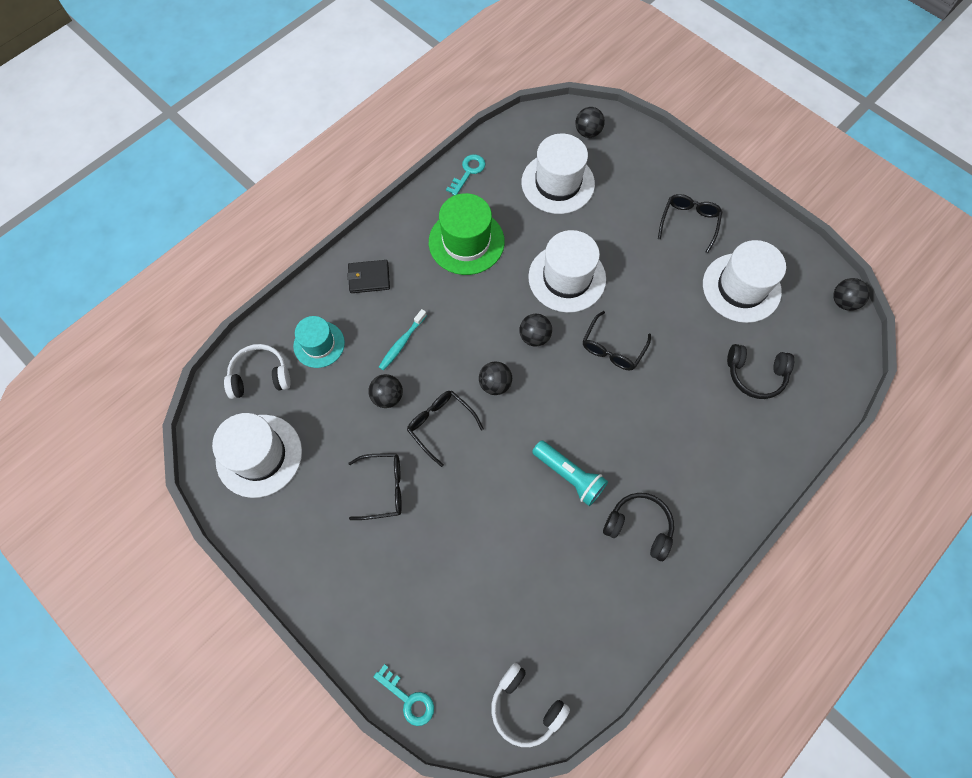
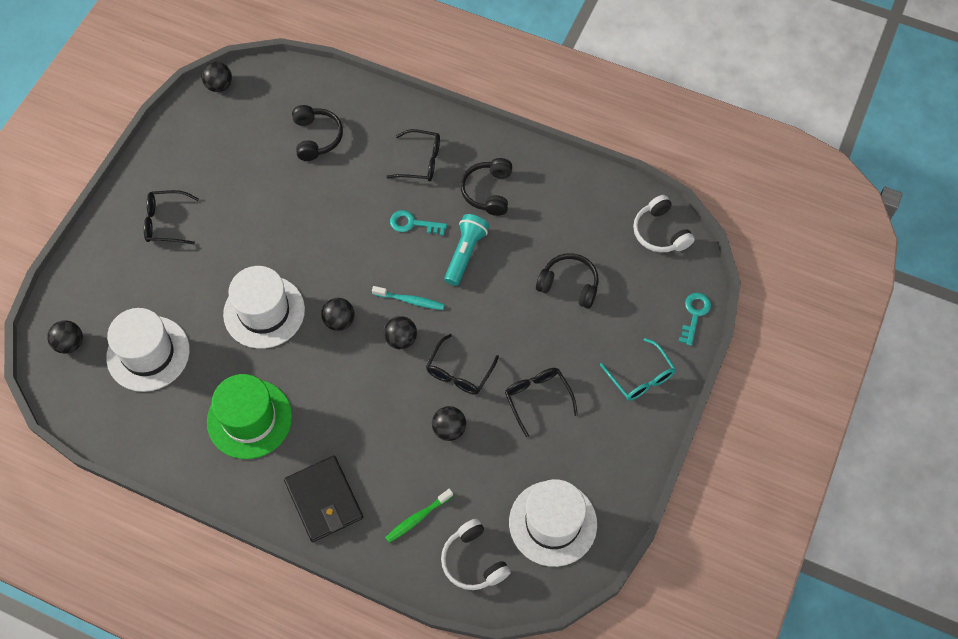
camera: 110 degrees left, 5 degrees down
turquoise hat [293,316,345,368] -> green toothbrush [385,489,453,543]
black wallet [347,260,390,293] -> black wallet [284,456,363,542], size x1.58
turquoise toothbrush [379,309,427,371] -> turquoise toothbrush moved to [372,286,445,310]
turquoise key [446,154,485,195] -> turquoise key moved to [390,210,447,236]
white headphones [491,663,570,747] -> white headphones turned 135 degrees clockwise [633,195,695,252]
black glasses [583,311,651,371] -> black glasses moved to [386,129,440,181]
white hat [703,240,786,323] -> none
none -> black headphones [536,253,599,309]
none -> turquoise glasses [600,338,676,401]

